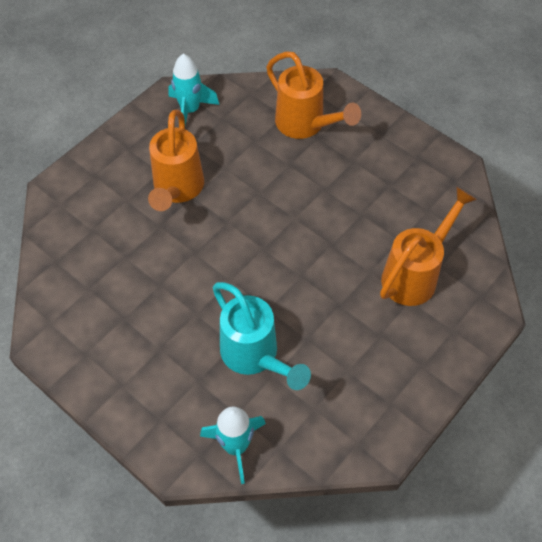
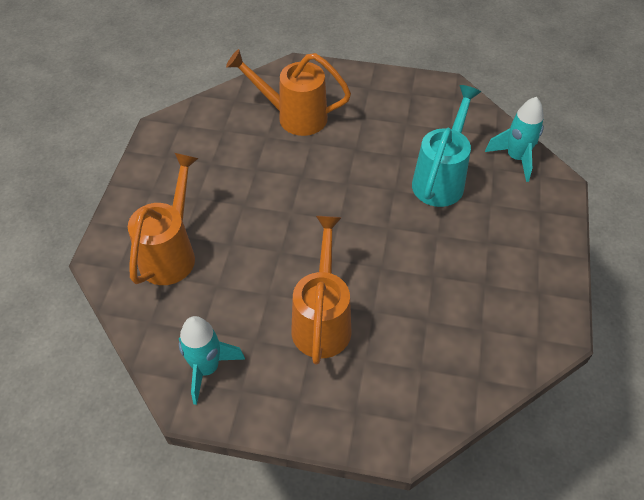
camera: 120 degrees left, 5 degrees down
orange watering can [148,110,204,211] -> orange watering can turned 60 degrees counterclockwise [291,216,352,364]

